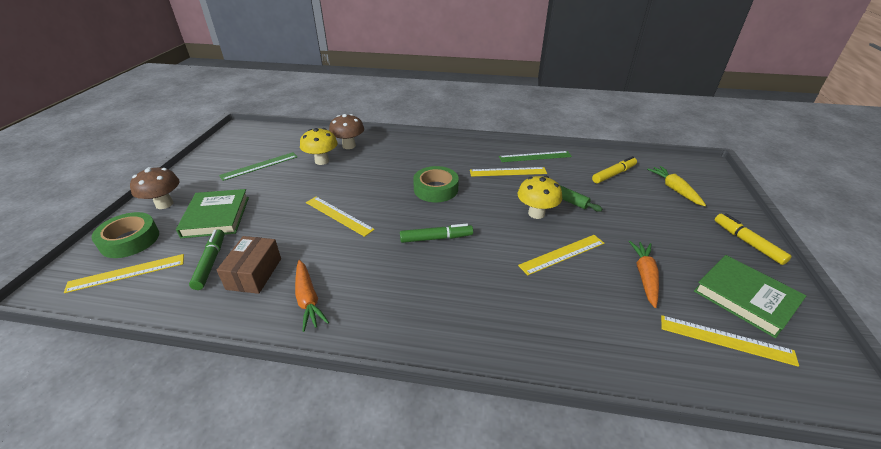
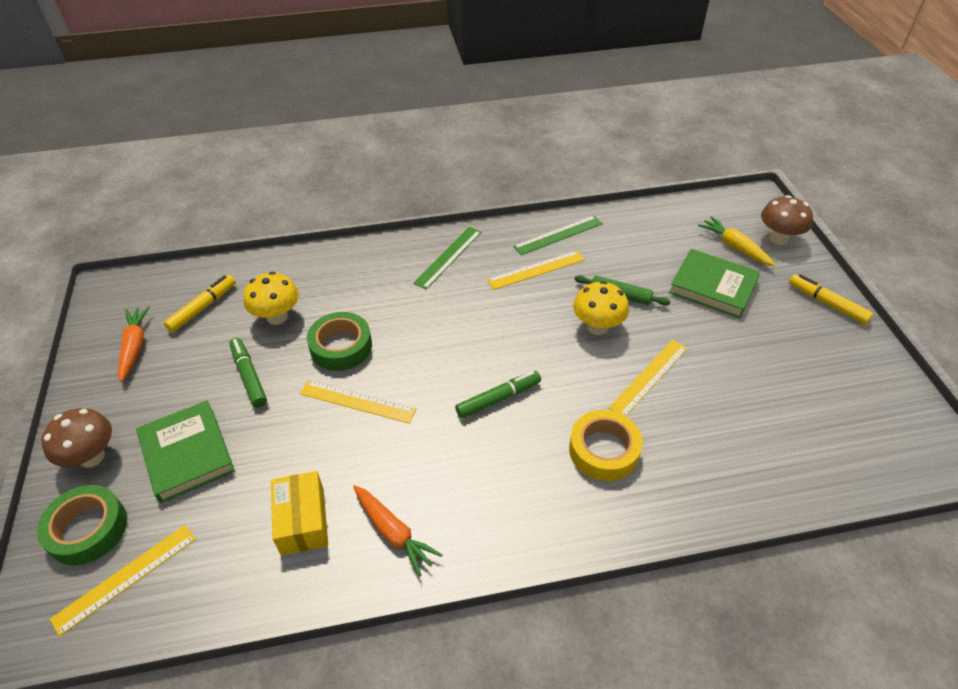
camera: 20 degrees left, 10 degrees up
green marker [189,229,224,290] -> green marker moved to [229,338,267,408]
brown box [217,236,281,294] -> yellow box [271,471,328,555]
green ruler [219,152,297,181] -> green ruler moved to [413,227,481,290]
brown mushroom [329,114,364,149] -> brown mushroom moved to [761,195,813,245]
green tape [413,166,459,202] -> green tape moved to [307,312,372,371]
yellow marker [592,156,637,183] -> yellow marker moved to [164,275,236,332]
orange carrot [629,241,659,308] -> orange carrot moved to [118,306,150,382]
yellow ruler [661,315,799,367] -> none
green book [694,255,806,338] -> green book moved to [669,249,761,318]
none -> yellow tape [569,410,643,481]

